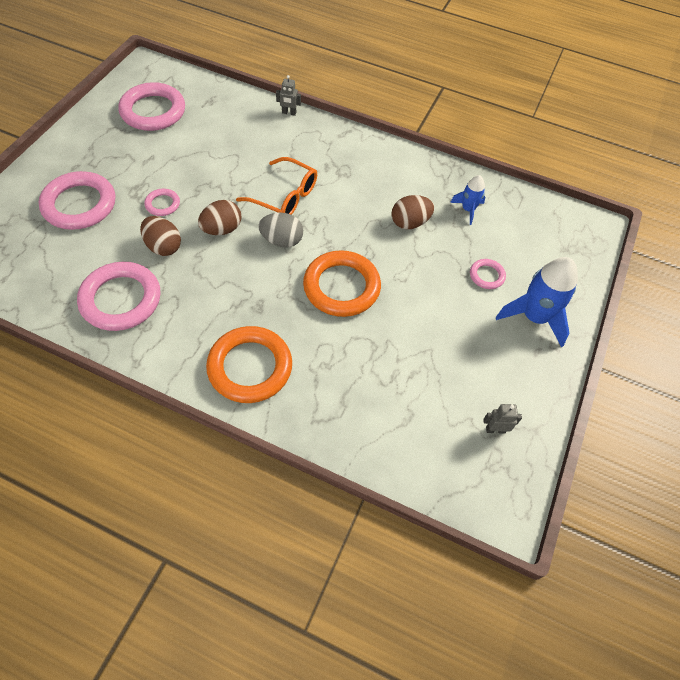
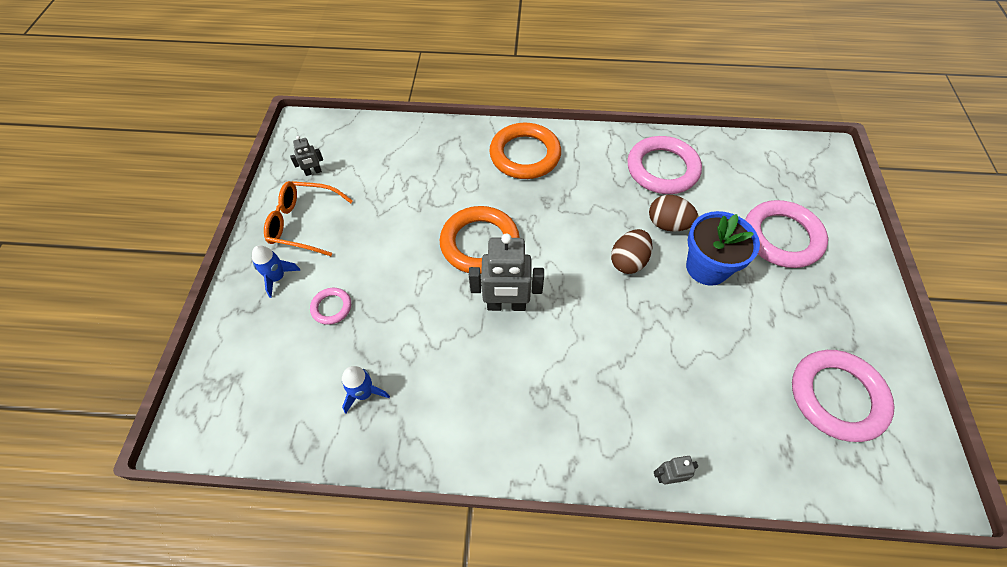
camera: 165 degrees right, 0 degrees up
pink ring [144,189,180,216] -> blue flower pot [686,211,760,286]
orange glasses [236,157,317,215] -> orange glasses moved to [264,181,353,256]
grey egg [258,213,303,247] -> none
brown egg [391,195,434,229] -> none
blue rocket [496,257,578,347] -> blue rocket [252,245,301,298], size x0.55
none -> grey robot [469,233,544,311]

